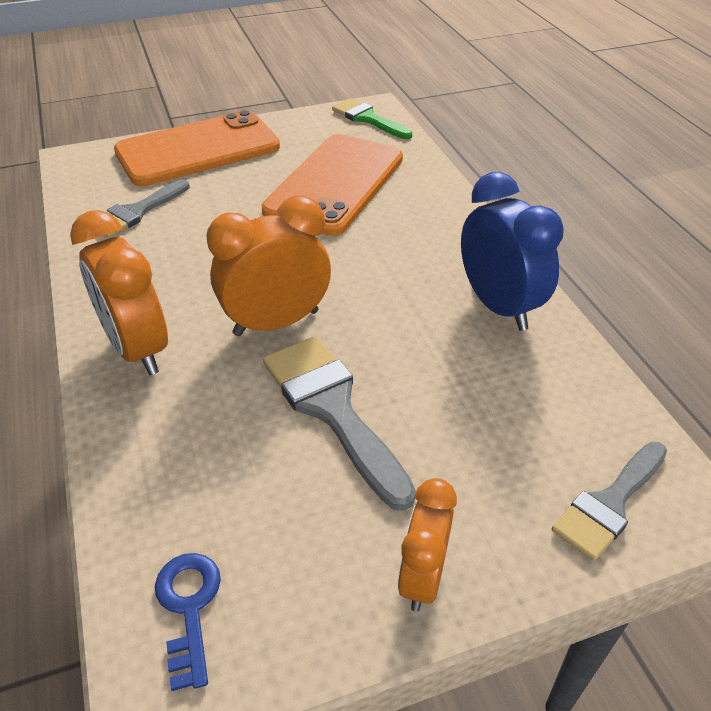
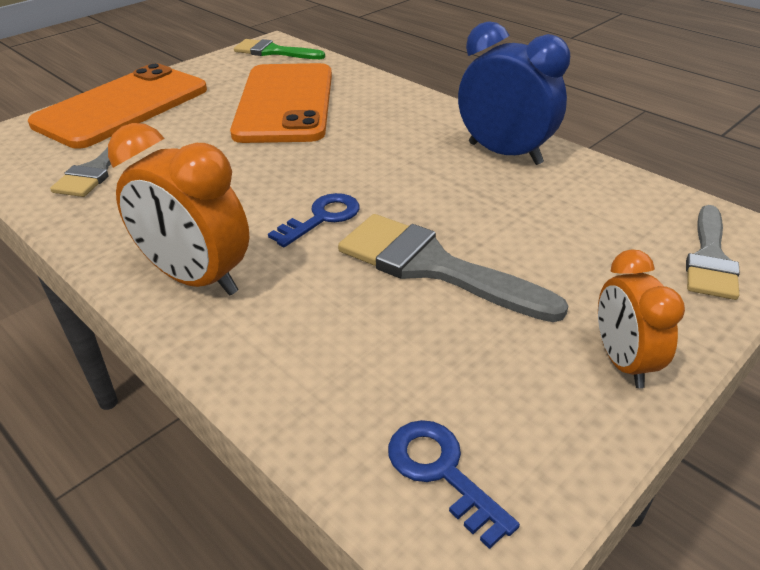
camera: 25 degrees left, 5 degrees down
orange clock [206,196,331,336] -> blue key [268,193,359,247]

